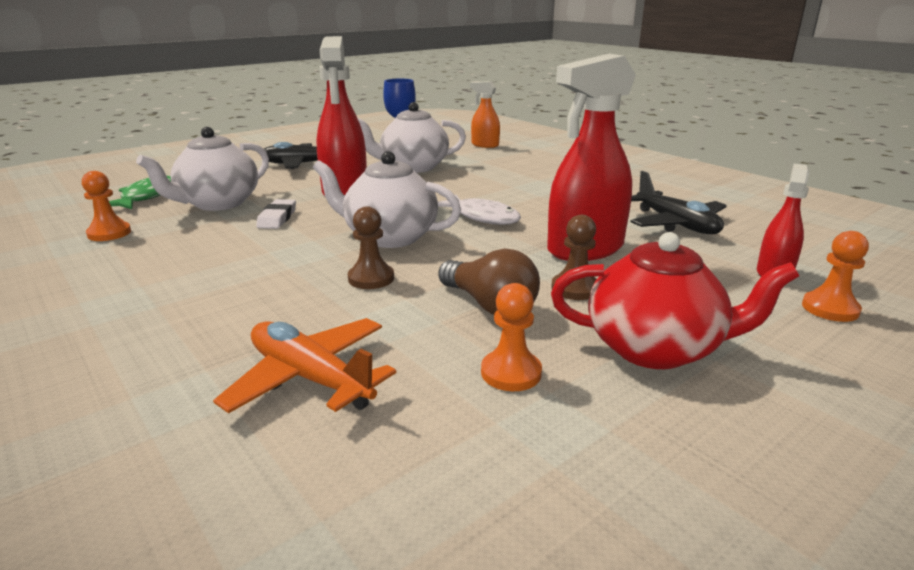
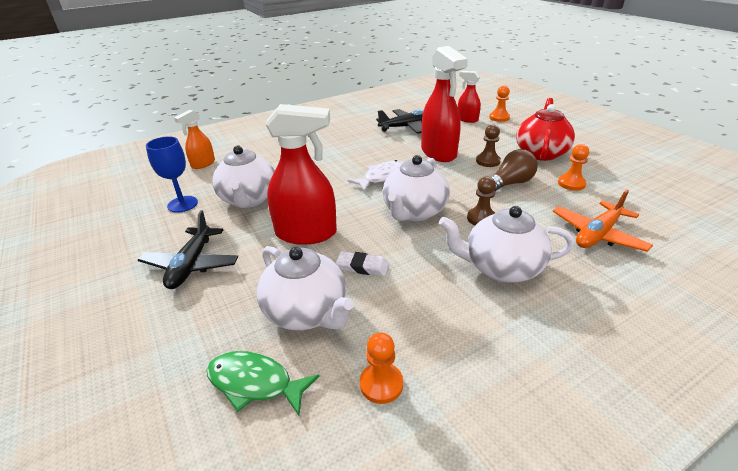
camera: 80 degrees left, 10 degrees up
none -> white teapot [439,206,574,283]

